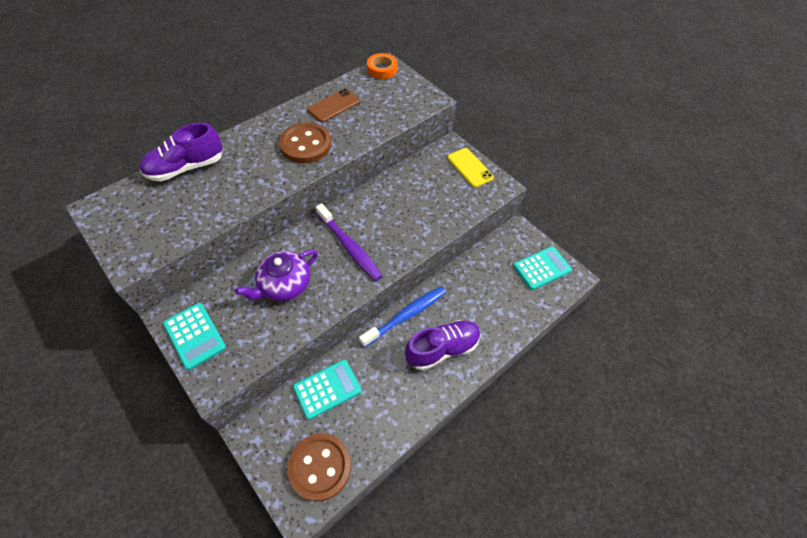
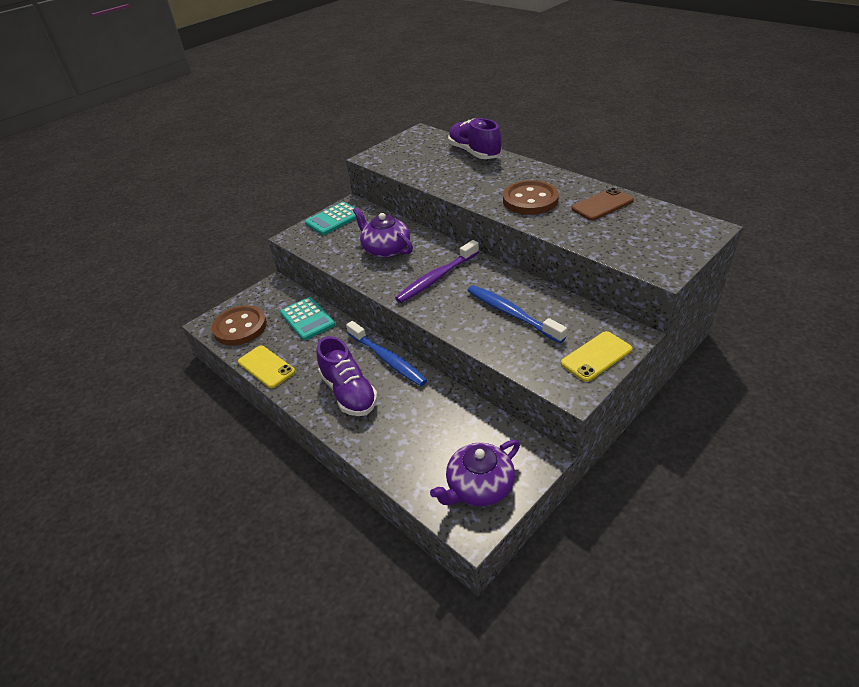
camera: 90 degrees right, 15 degrees down
brown phone [307,88,360,122] -> brown phone turned 75 degrees counterclockwise [571,188,634,221]
orange tape [367,53,397,79] -> none
turquoise calculator [513,246,572,290] -> purple teapot [430,440,520,507]
none -> yellow phone [238,346,295,388]
none -> blue toothbrush [467,285,567,343]

